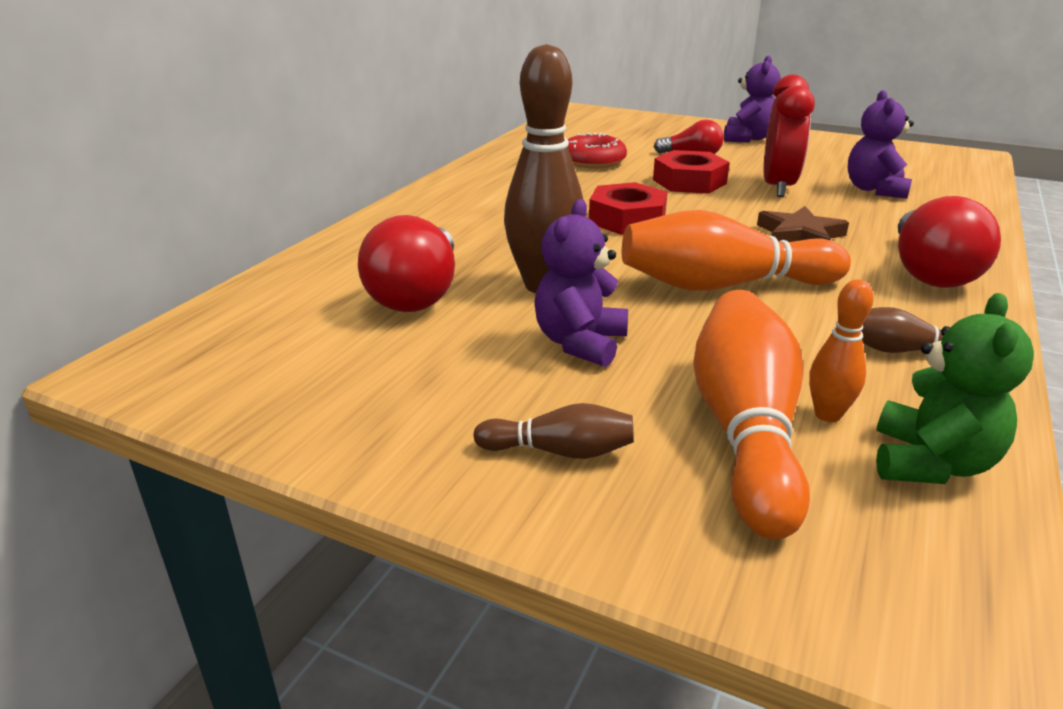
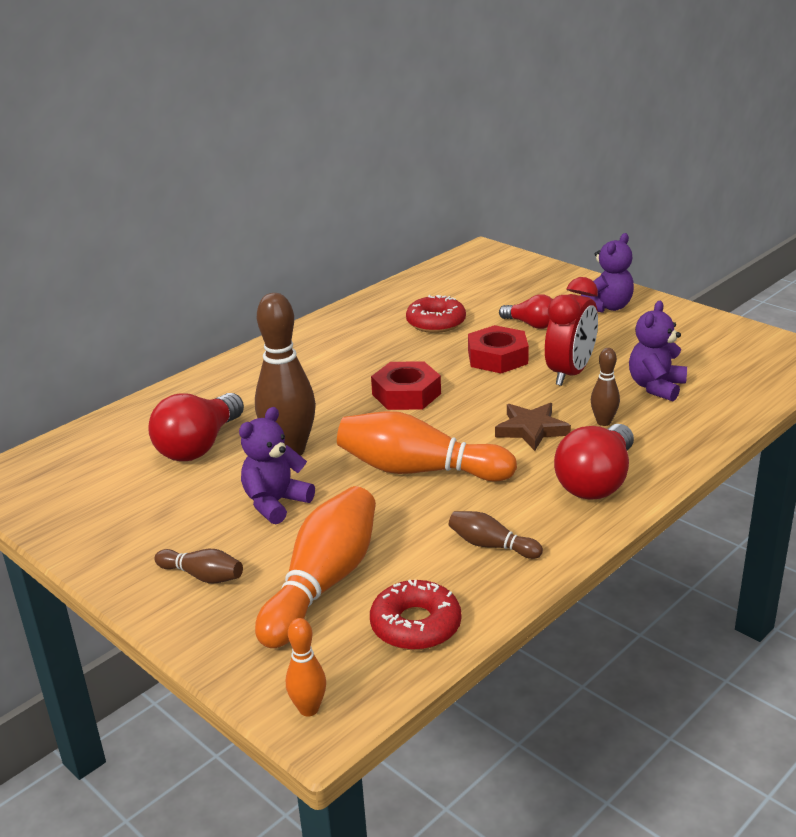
camera: 20 degrees right, 0 degrees up
orange bowling pin [809,279,874,422] -> orange bowling pin moved to [286,618,326,717]
green teddy bear [876,293,1034,484] -> red donut [370,580,461,650]
none -> brown bowling pin [591,348,620,426]

